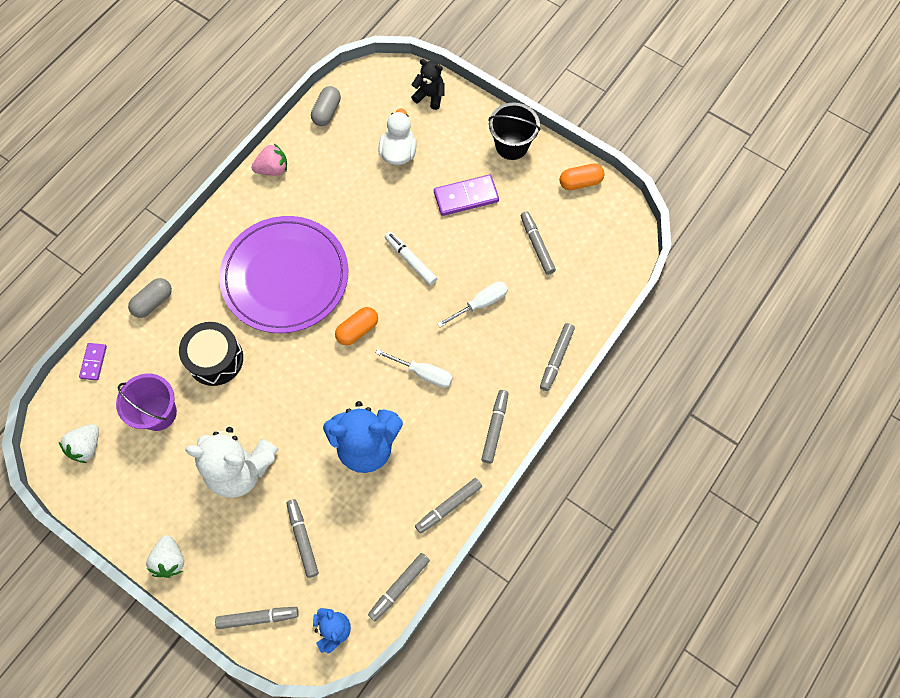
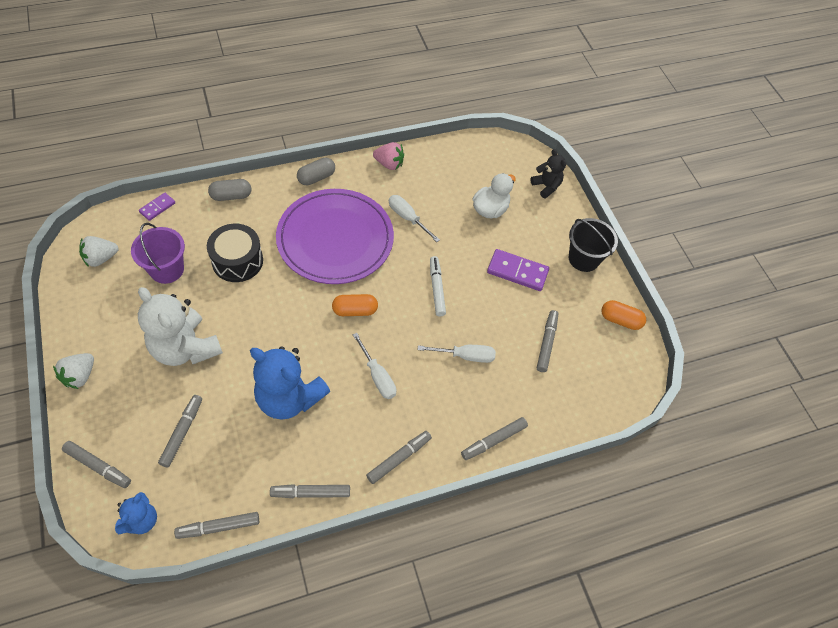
camera: 30 degrees right, 10 degrees down
grey capsule [311,86,341,126] -> grey capsule moved to [297,158,335,185]
none -> white screwdriver [389,195,440,242]

